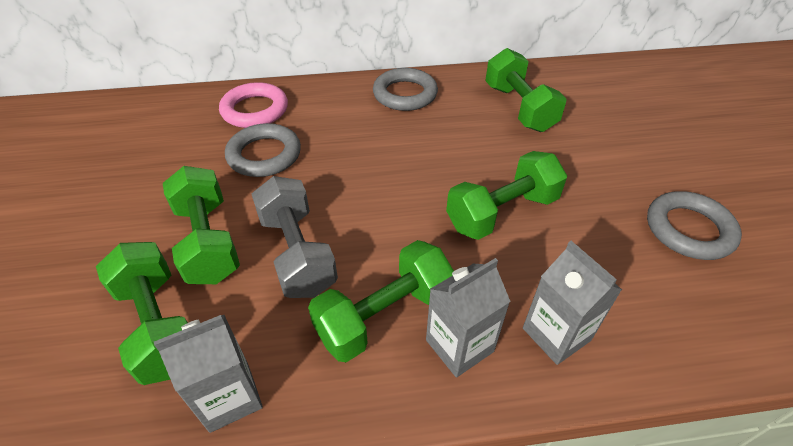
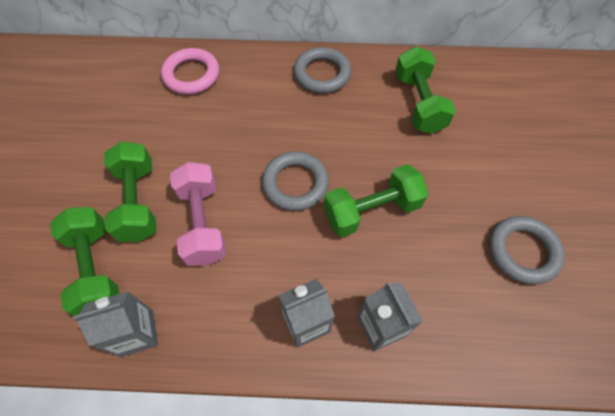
camera: 10 degrees right, 15 degrees up
grey ring [225,123,301,177] -> grey ring moved to [262,151,329,211]
grey dumbbell [252,176,338,298] -> pink dumbbell [170,162,226,266]
green dumbbell [308,240,454,362] -> none

